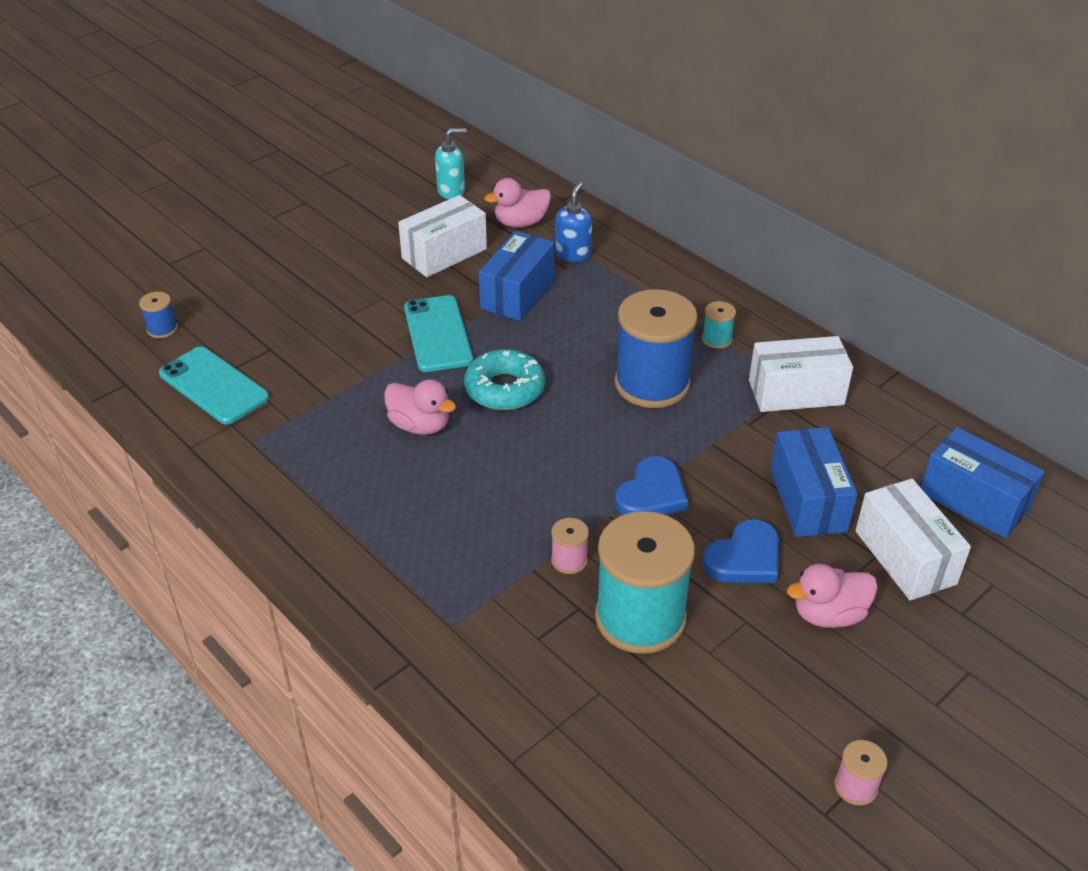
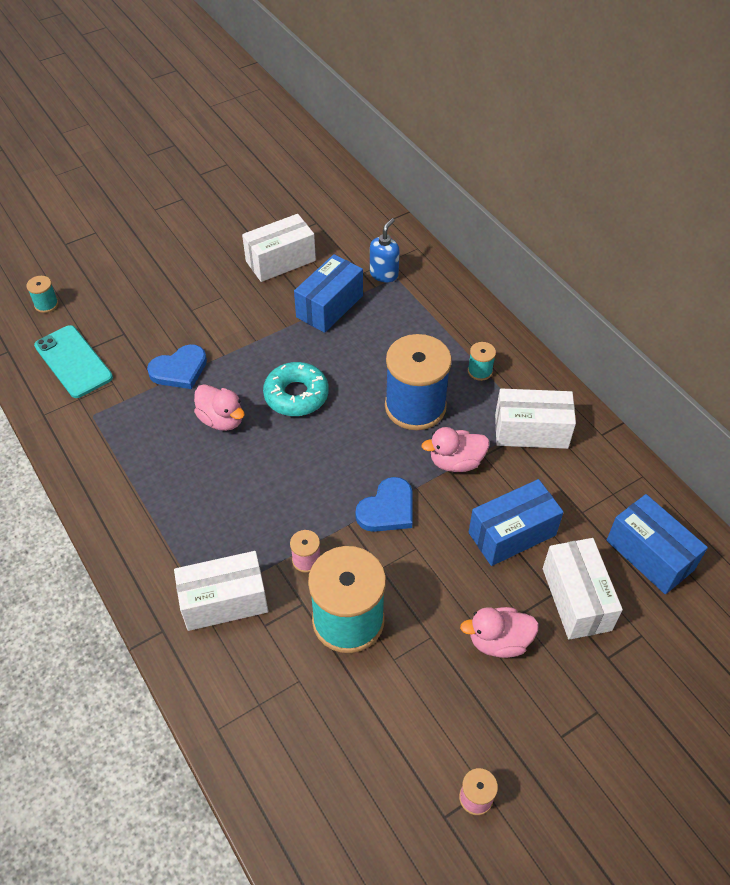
camera: 10 degrees right, 10 degrees up
blue spool [139,292,178,338] -> turquoise spool [26,276,58,313]
turquoise phone [404,295,473,372] -> none
turquoise soap dispenser [435,128,467,199] -> none
pink duck [484,178,551,227] -> pink duck moved to [421,427,489,472]
blue heart [703,519,779,583] -> blue heart moved to [147,344,207,389]
blue box [770,427,858,537] -> blue box turned 60 degrees clockwise [469,479,564,566]
none -> white box [174,551,268,631]

